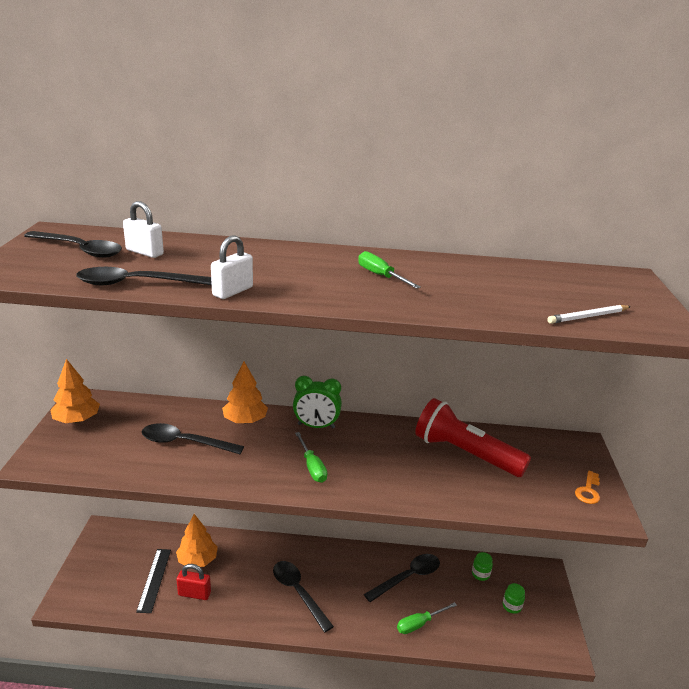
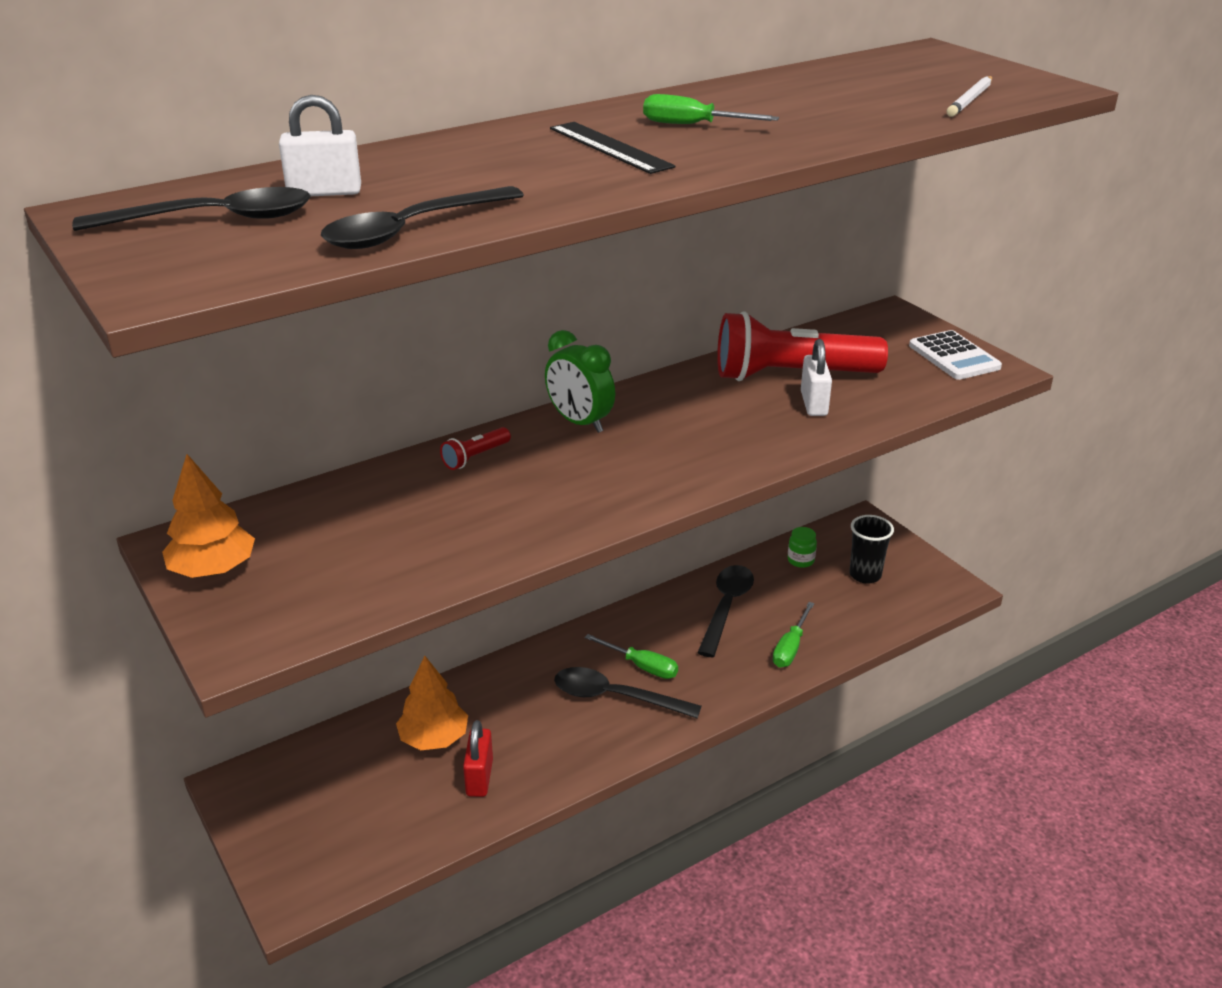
camera: 35 degrees left, 5 degrees up
black ruler [136,549,171,613] -> black ruler moved to [550,122,675,174]
black spoon [142,423,244,454] -> none
red padlock [177,564,211,600] -> red padlock turned 60 degrees counterclockwise [463,720,493,797]
white padlock [211,235,253,299] -> white padlock moved to [801,339,832,416]
orange tree [222,362,268,423] -> red flashlight [440,427,511,470]
green clock [293,376,342,429] -> green clock turned 75 degrees clockwise [545,330,615,433]
green screwdriver [295,432,327,483] -> green screwdriver moved to [584,634,678,679]
green jar [503,583,525,614] -> black cup [849,515,894,584]
orange key [575,471,600,504] -> white calculator [909,330,1002,380]

